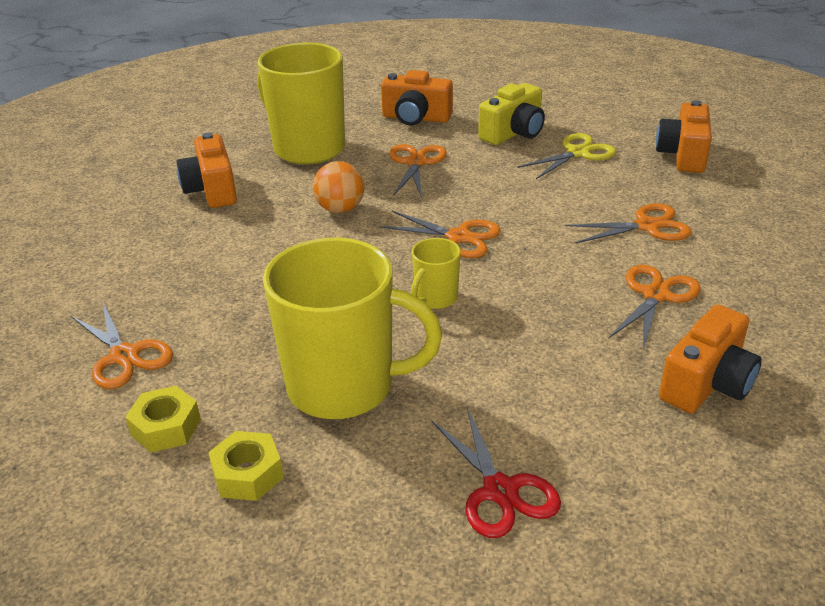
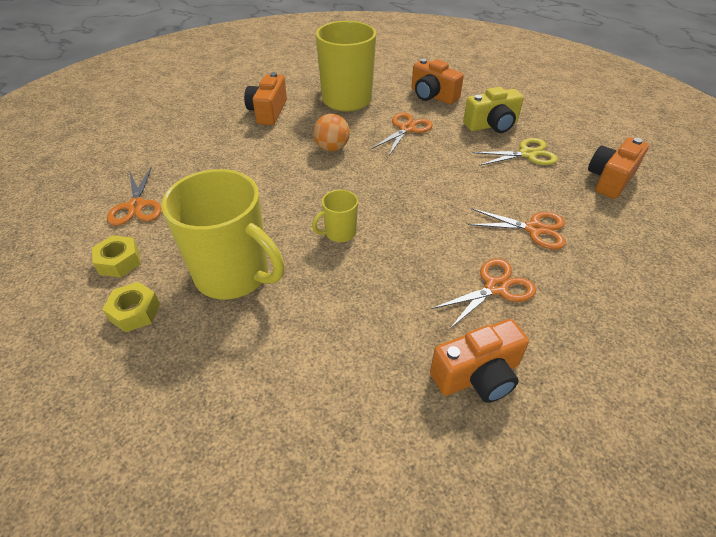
camera: 25 degrees right, 10 degrees up
orange scissors [379,211,501,258] -> none
red scissors [431,408,561,538] -> none

